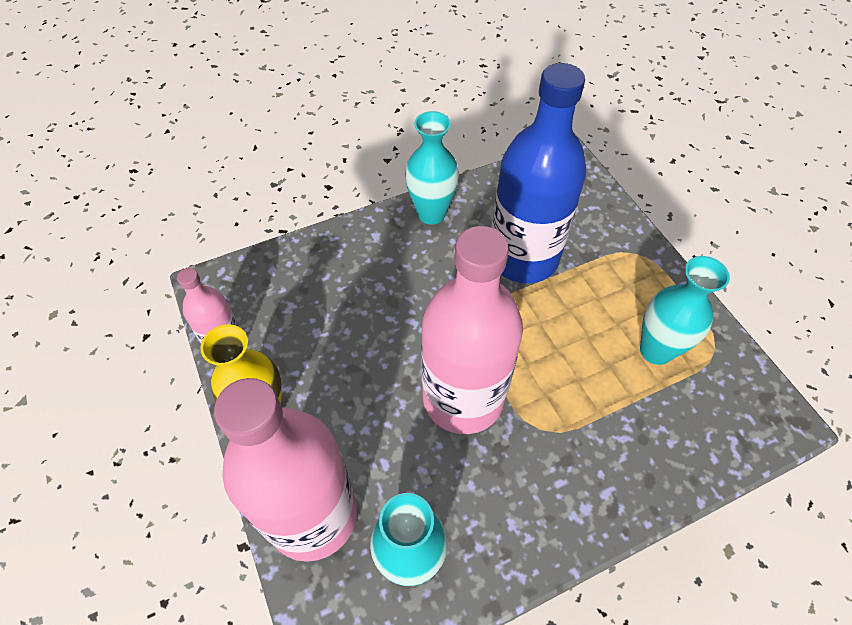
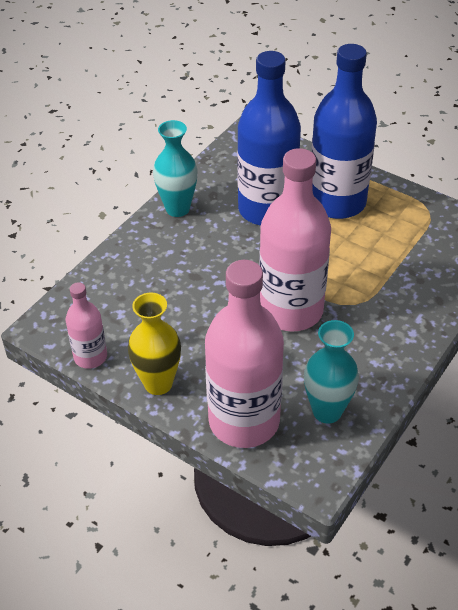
camera: 30 degrees left, 10 degrees down
turquoise vase [640,256,730,365] -> none
none -> blue bottle [311,44,377,219]

